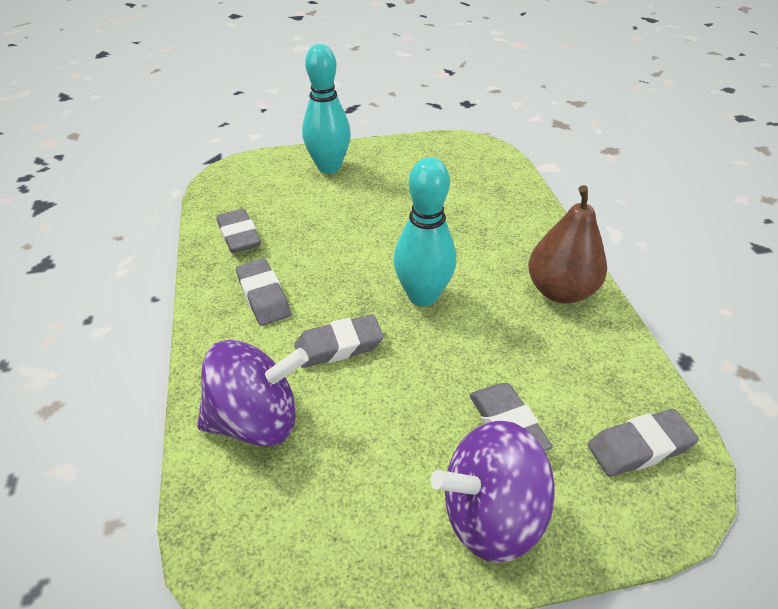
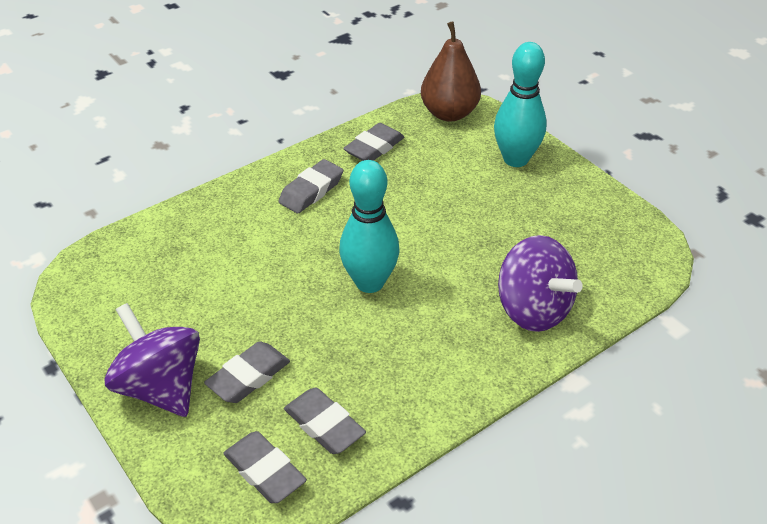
camera: 65 degrees right, 0 degrees up
purple spinning top [197,340,309,446] -> purple spinning top moved to [498,235,583,332]
grey eraser [295,314,384,368] -> grey eraser moved to [284,387,366,454]
brown pear [528,185,607,303] -> brown pear moved to [421,21,481,122]

